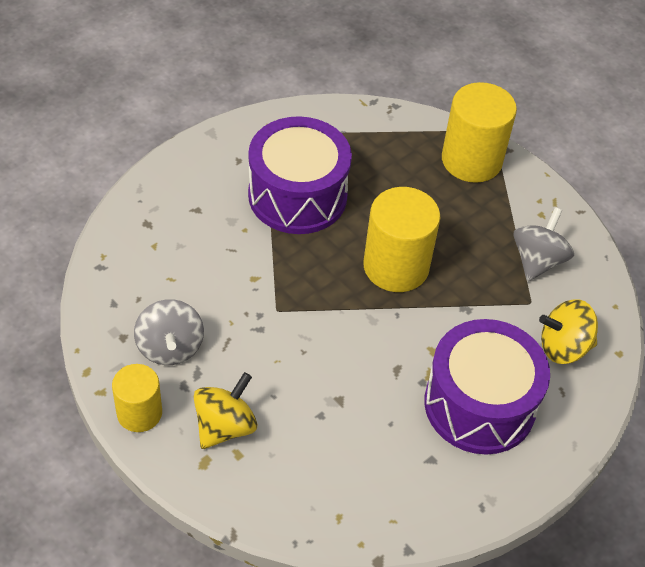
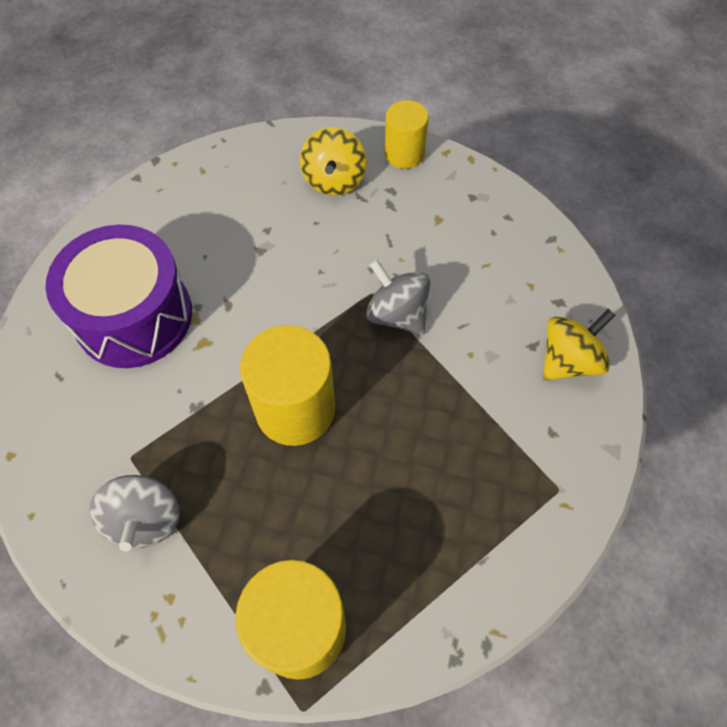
camera: 150 degrees right, 10 degrees up
grey spinning top [134,299,204,365] -> grey spinning top moved to [366,259,430,335]
purple drum [248,116,352,234] -> none
yellow spinning top [539,299,598,364] -> yellow spinning top moved to [543,309,616,381]

